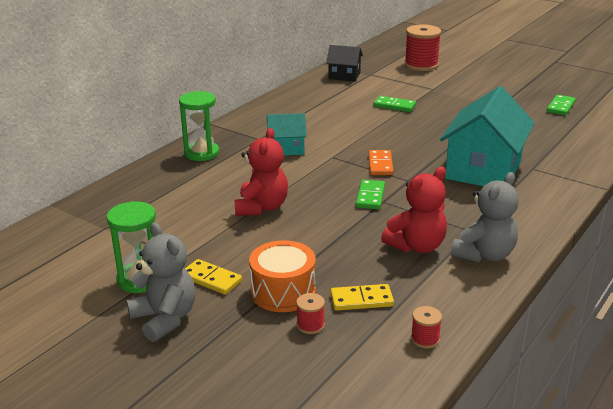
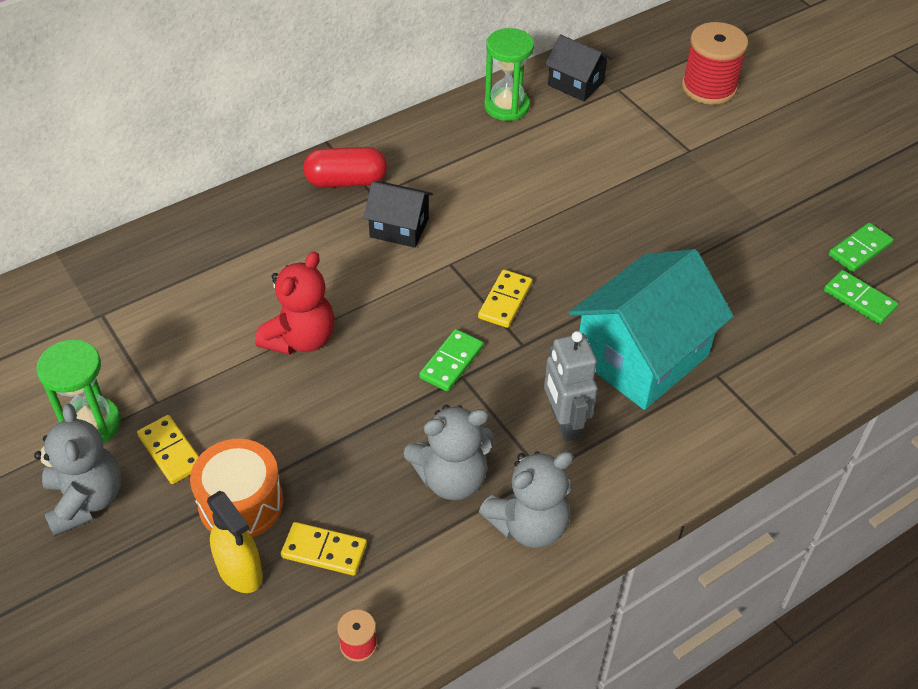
camera: 20 degrees right, 20 degrees up
green hourglass [179,91,219,161] -> green hourglass moved to [484,28,534,121]
turquoise house [267,113,307,156] -> black house [364,181,433,248]
red spool [296,293,325,334] -> yellow spray bottle [207,491,263,593]
orange domino [369,150,393,175] -> yellow domino [478,270,532,328]
green domino [373,96,416,112] -> green domino moved to [824,270,898,325]
red teddy bear [381,167,447,253] -> grey teddy bear [404,405,494,500]
none -> red capsule [303,147,387,188]
none -> grey robot [544,331,597,442]

